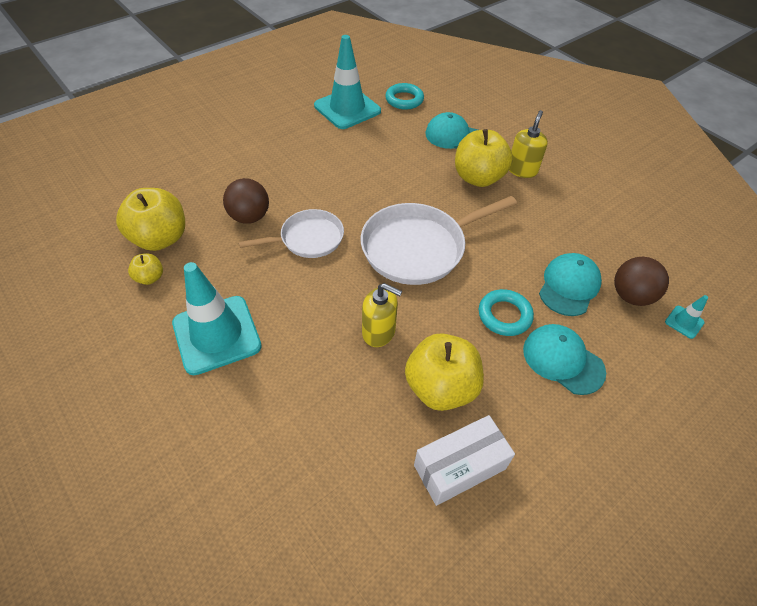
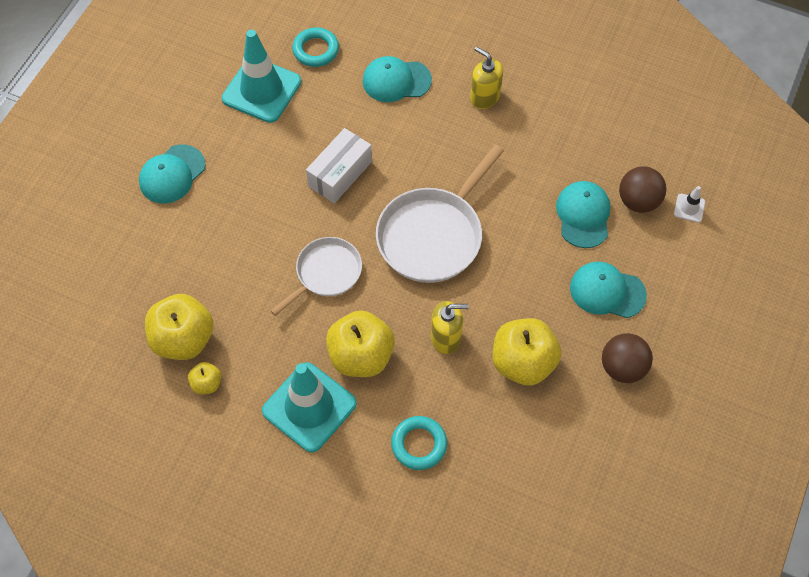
camera: 25 degrees left, 10 degrees up
brown ball [223,178,269,224] -> brown ball moved to [602,333,653,383]
white box [414,415,515,506] -> white box moved to [306,128,372,203]
yellow apple [455,129,513,187] -> yellow apple moved to [326,310,395,377]
turquoise ring [479,289,534,336] -> turquoise ring moved to [391,416,447,470]
yellow soap dispenser [509,110,548,178] -> yellow soap dispenser turned 45 degrees counterclockwise [470,47,503,109]
turquoise traffic cone [665,295,708,339] -> white traffic cone [674,186,705,223]
none -> turquoise cap [139,144,206,203]

